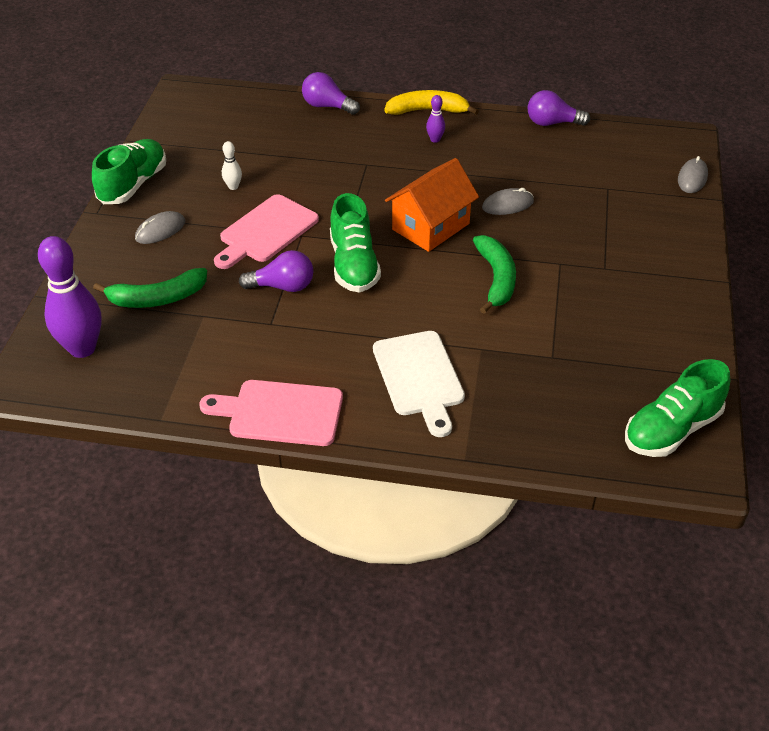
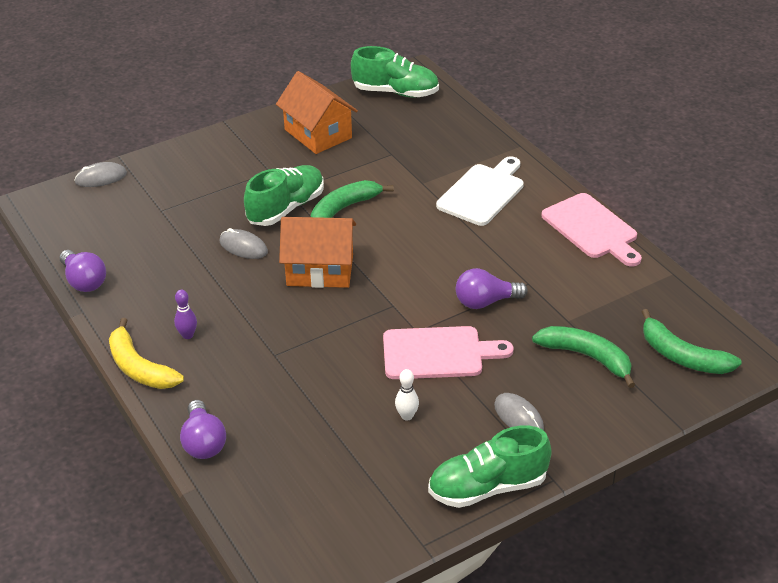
camera: 130 degrees left, 5 degrees down
purple bowling pin [38,236,102,358] -> green banana [642,309,742,374]
grey mouse [135,211,185,244] -> grey mouse turned 45 degrees clockwise [494,393,544,430]
purple light bulb [239,250,314,292] -> purple light bulb turned 60 degrees counterclockwise [456,268,528,309]
green shoe [330,193,381,293] -> green shoe moved to [244,165,324,226]
none -> orange house [276,71,358,154]

